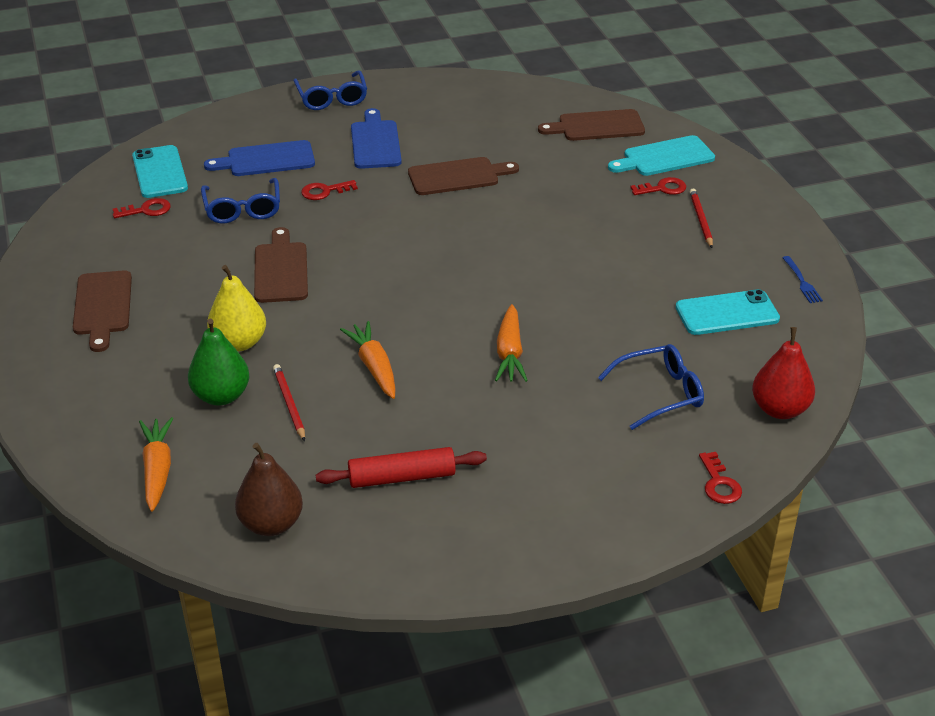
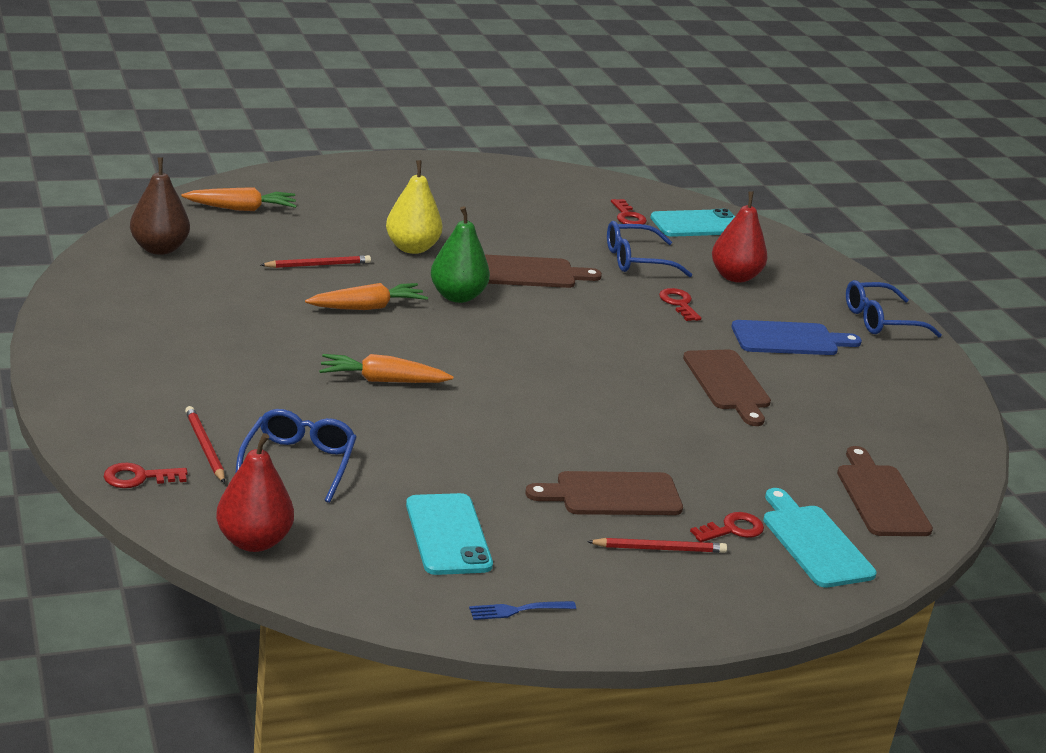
camera: 85 degrees right, 10 degrees down
brown cutting board [73,270,132,352] -> brown cutting board moved to [525,471,683,515]
green pear [188,319,250,406] -> green pear moved to [431,206,490,303]
blue cutting board [204,140,315,176] -> red pear [712,191,768,283]
red rolling pin [316,447,487,488] -> none
blue glasses [598,344,704,430] -> blue glasses turned 150 degrees counterclockwise [236,409,357,503]
red key [630,177,686,195] -> red key turned 105 degrees counterclockwise [690,512,764,542]
none -> red pencil [185,406,225,483]

